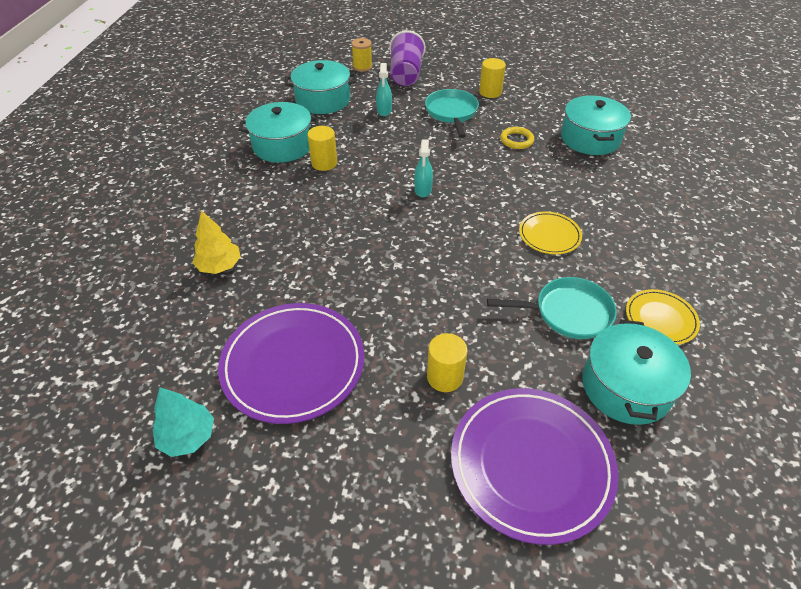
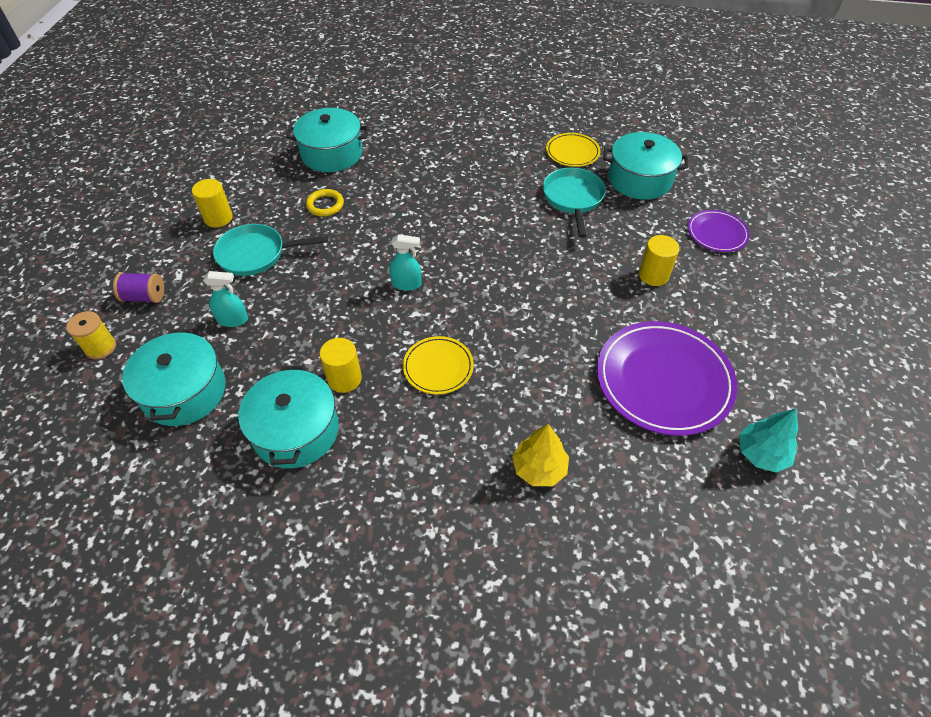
camera: 90 degrees left, 5 degrees up
purple cup [389,30,426,86] -> purple spool [113,272,164,303]
purple plate [451,388,618,545] -> purple plate [688,210,750,252], size x0.53
yellow plate [519,211,582,254] -> yellow plate moved to [403,336,474,394]

